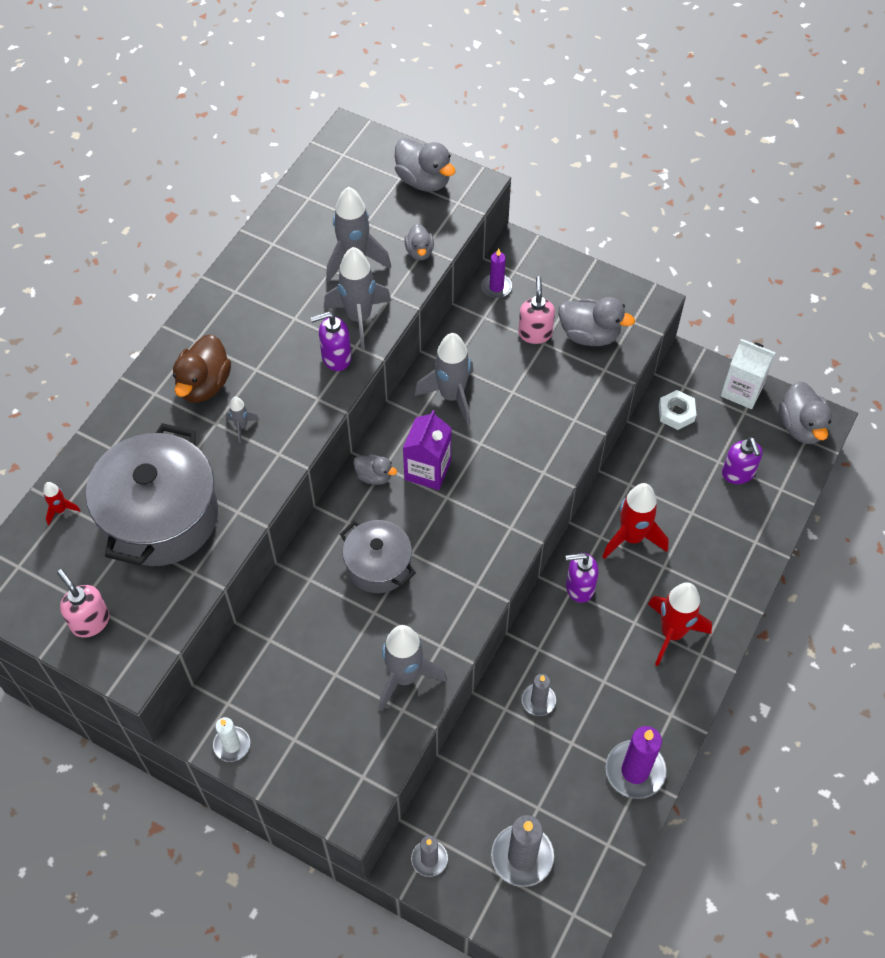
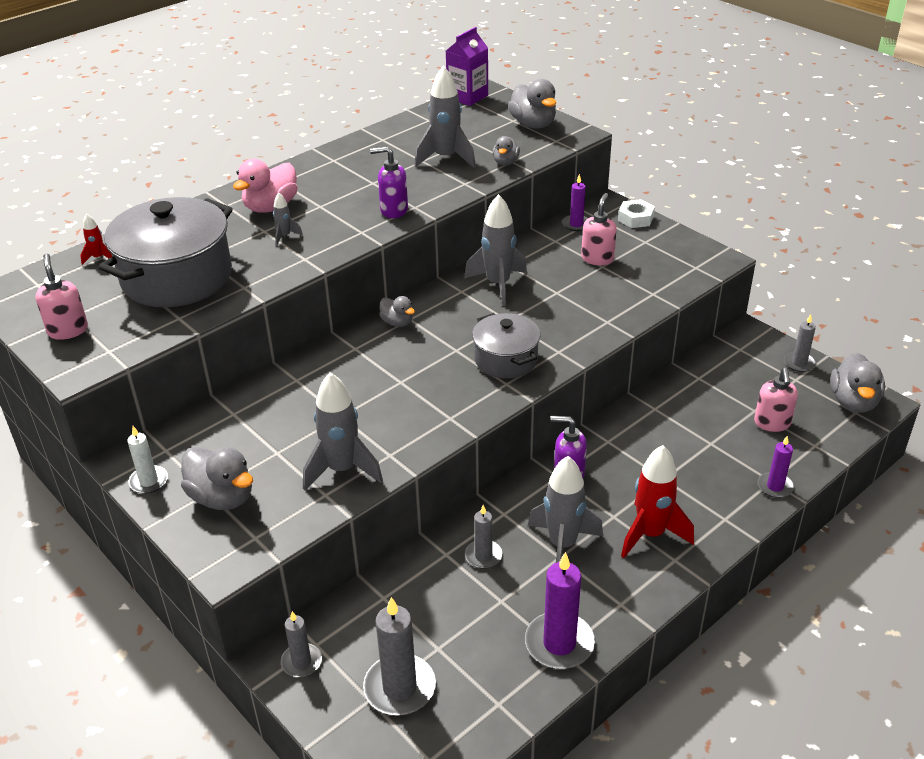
camera: 20 degrees right, 20 degrees down
brown duck [173,334,231,403] -> pink duck [233,159,298,213]
grey rocket [324,247,391,350] -> grey rocket moved to [528,456,603,563]
grey pot [340,520,416,593] -> grey pot moved to [472,313,540,379]
purple carton [403,410,452,490] -> purple carton moved to [446,27,488,106]
grey duck [558,297,635,346] -> grey duck moved to [181,447,253,510]
red rocket [602,483,669,559] -> none
white nut [659,390,696,430] -> white nut moved to [618,199,655,228]
white carton [721,339,776,409] -> grey candle [784,314,816,372]
purple soap dispenser [722,437,762,484] -> pink soap dispenser [754,368,798,432]
none -> purple candle [758,436,794,498]

